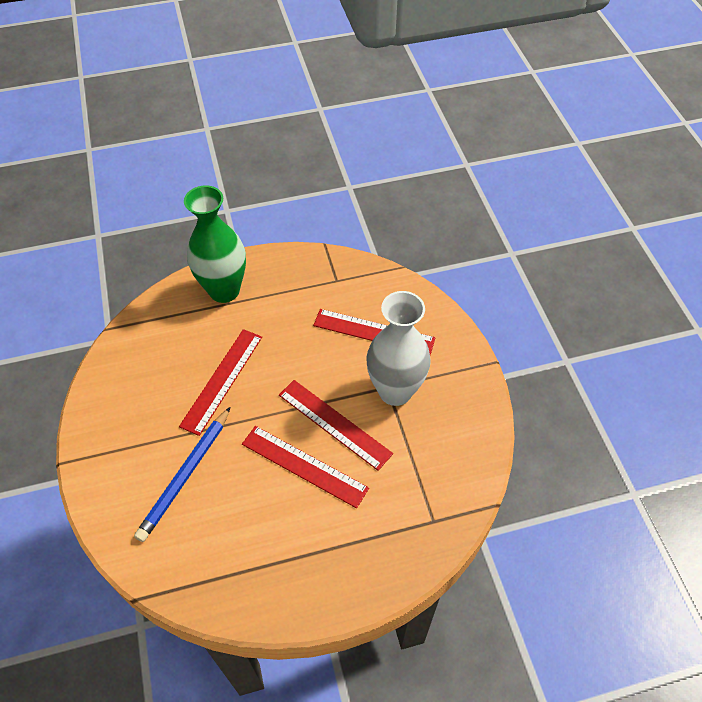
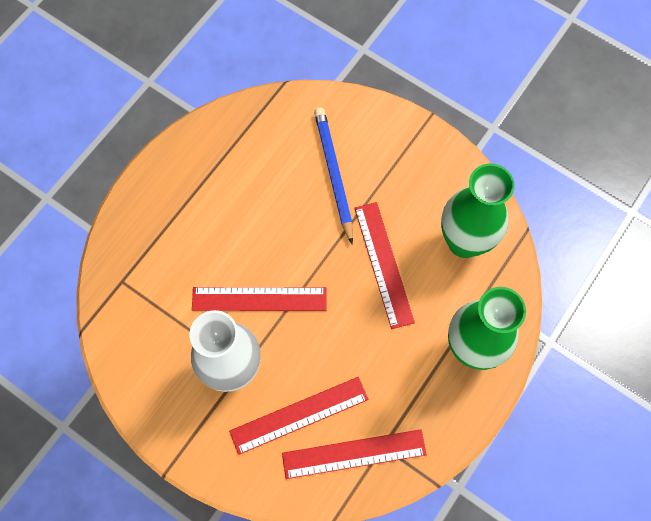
camera: 140 degrees right, 15 degrees up
red ruler [242,426,369,508] -> red ruler moved to [282,429,427,479]
none -> green vase [441,163,515,258]

